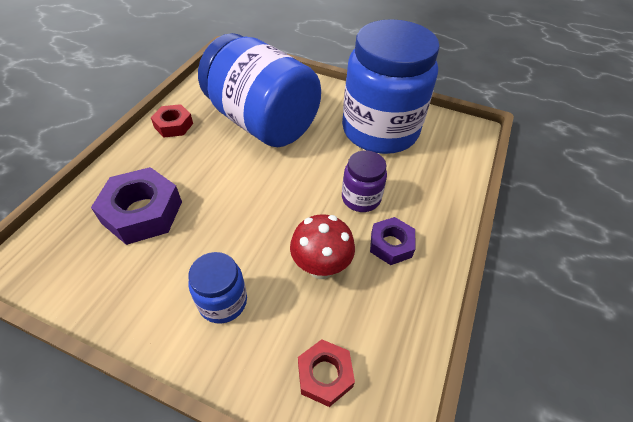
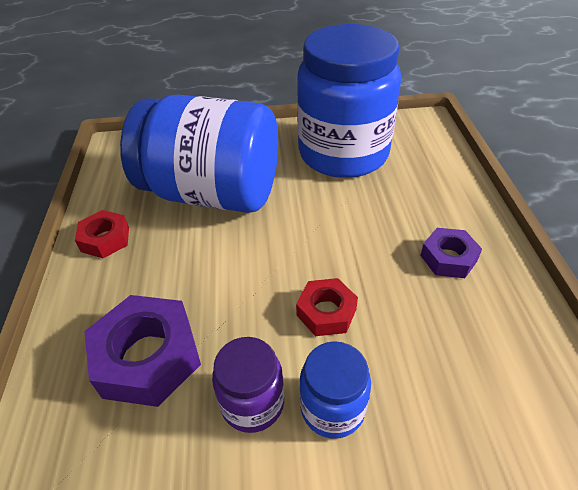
camera: 25 degrees left, 5 degrees down
red mushroom [290,214,355,279] -> none
red nut [298,339,355,407] -> red nut moved to [296,278,358,336]
purple jar [342,150,387,212] -> purple jar moved to [212,337,284,433]

